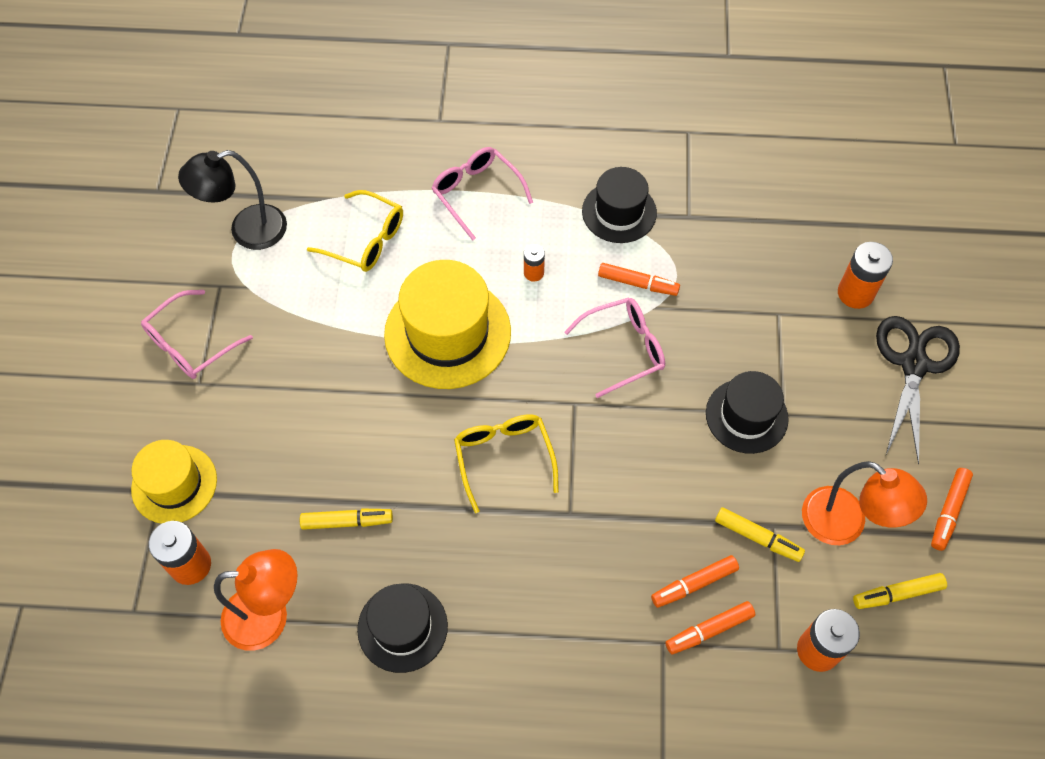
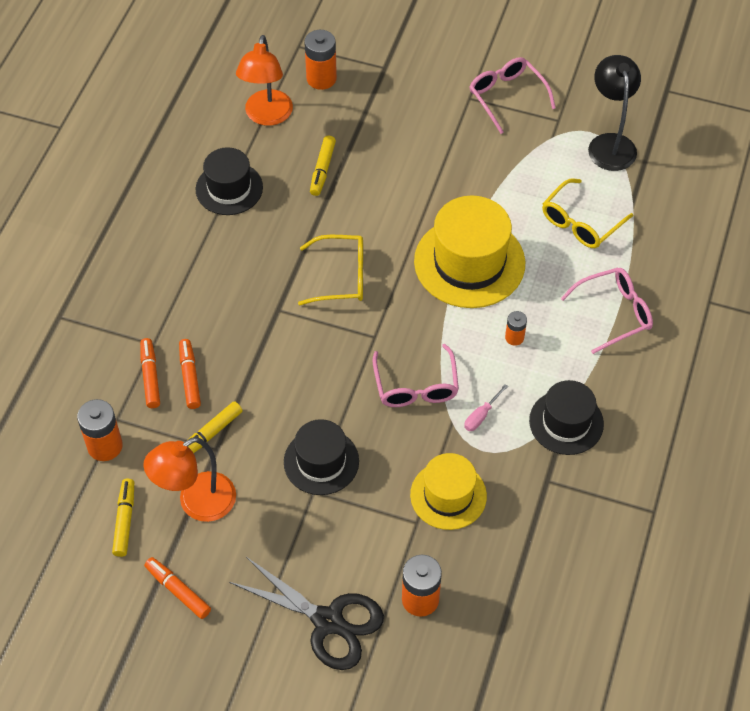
camera: 105 degrees right, 5 degrees down
yellow hat [131,440,217,524] -> yellow hat moved to [410,453,487,530]
orange marker [598,263,680,296] -> pink screwdriver [464,384,508,431]

